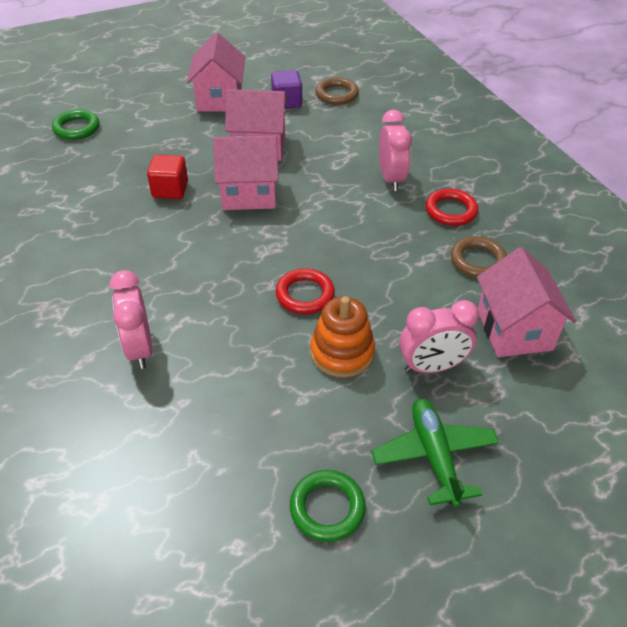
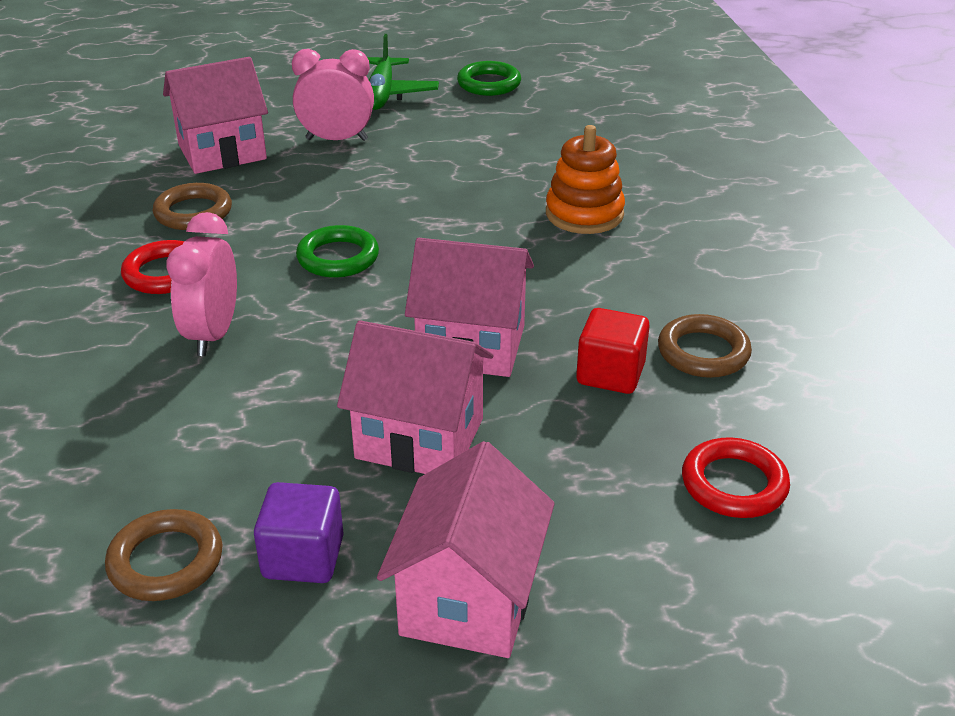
camera: 165 degrees left, 10 degrees down
green ring [52,109,100,140] -> green ring moved to [296,225,379,278]
pink clock [110,270,153,369] -> none
red ring [276,268,335,314] -> red ring moved to [682,437,790,518]
orange stacking toy [310,296,375,378] -> orange stacking toy moved to [546,125,625,234]
pink house [477,247,576,357] -> pink house turned 60 degrees clockwise [163,57,268,174]
none -> brown ring [658,314,752,378]

